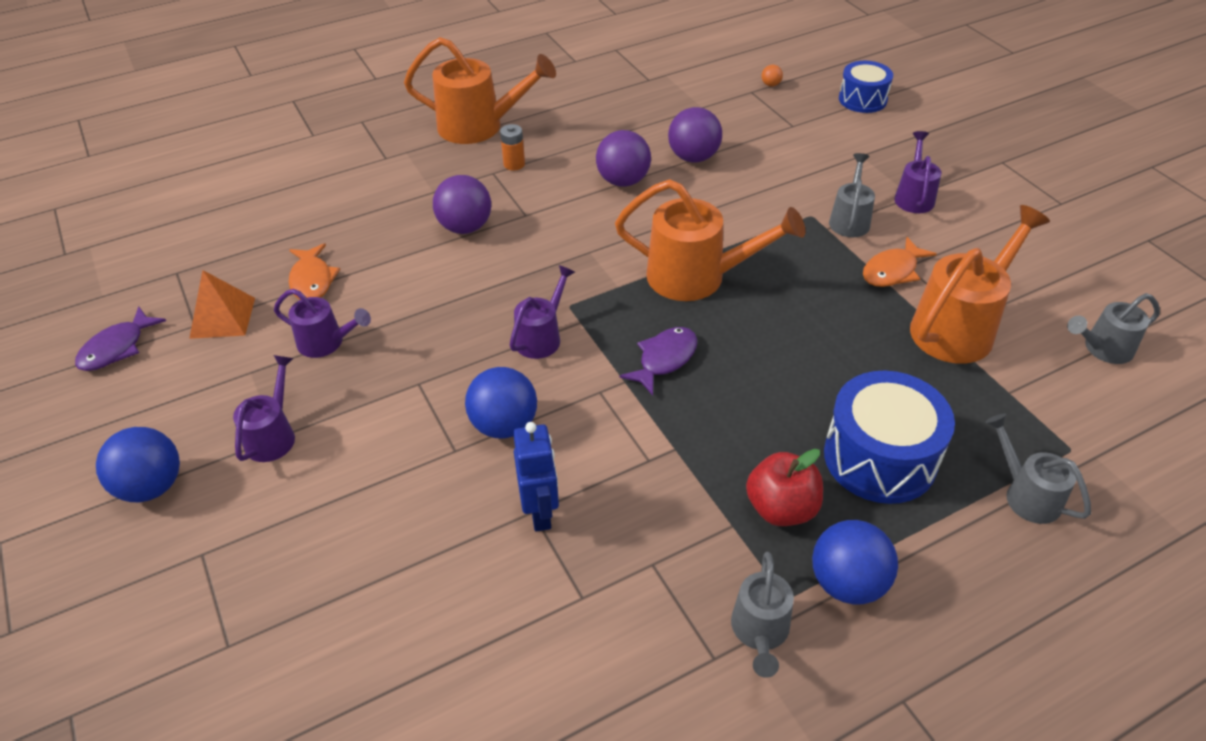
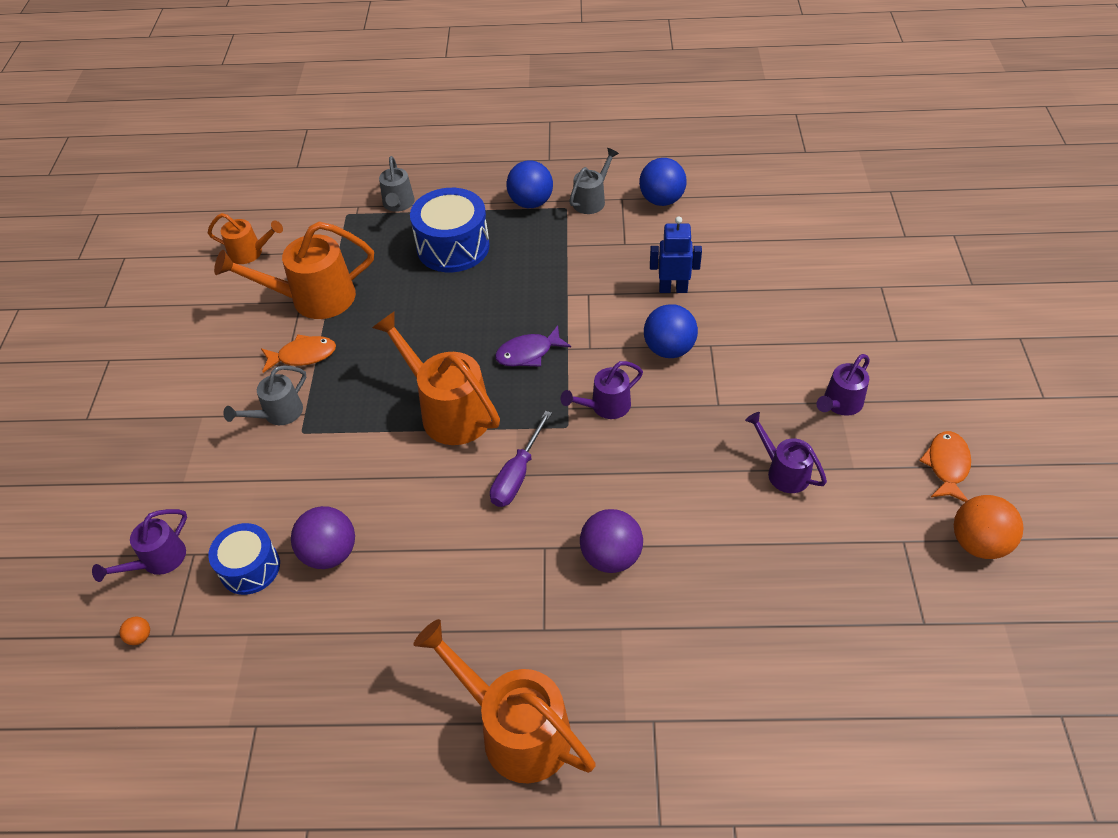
camera: 150 degrees left, 5 degrees up
purple fish [75,306,166,371] -> orange ball [954,495,1024,559]
blue ball [96,427,180,502] -> blue ball moved to [639,158,687,206]
orange pyramid [189,270,255,339] -> none
orange fish [289,243,340,300] -> orange fish moved to [919,431,971,502]
orange battery [500,124,525,171] -> none
blue robot [513,422,559,532] -> blue robot turned 75 degrees clockwise [650,216,702,293]
purple ball [596,130,651,187] -> none
red apple [746,449,823,526] -> none
blue drum [839,61,893,113] -> blue drum moved to [208,523,280,595]
purple watering can [894,131,941,213] -> purple watering can moved to [92,509,187,582]
grey watering can [1067,293,1160,364] -> orange watering can [208,213,283,264]
none -> purple screwdriver [490,411,552,507]

